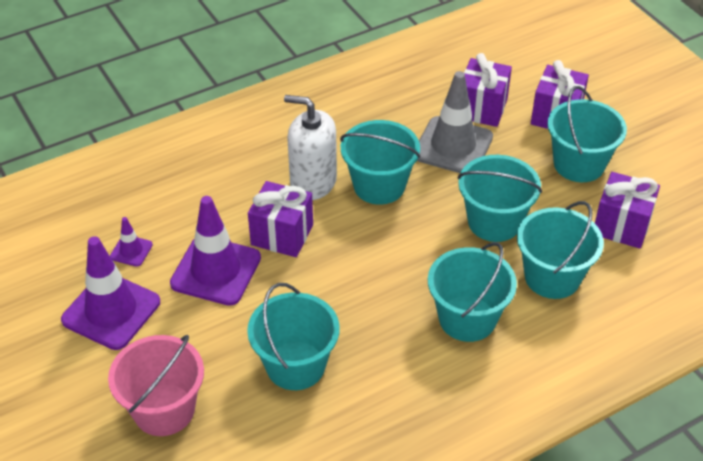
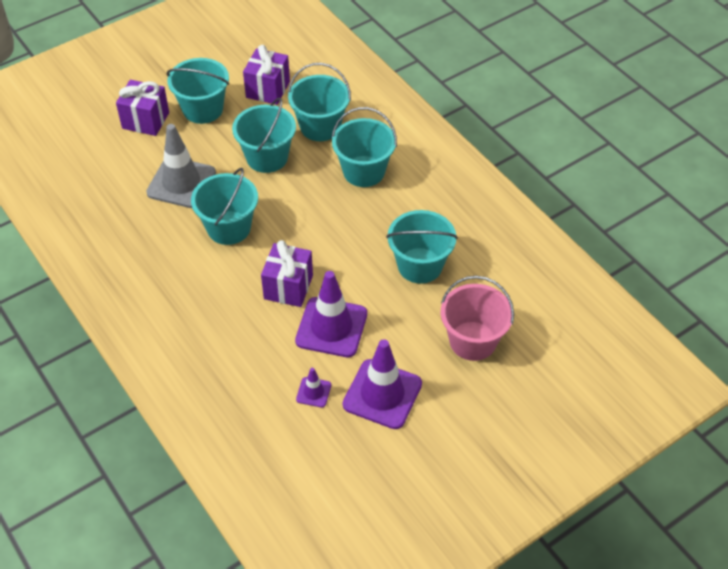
camera: 95 degrees left, 5 degrees up
white soap dispenser [284,95,337,200] -> none
purple gift [464,53,512,127] -> none

